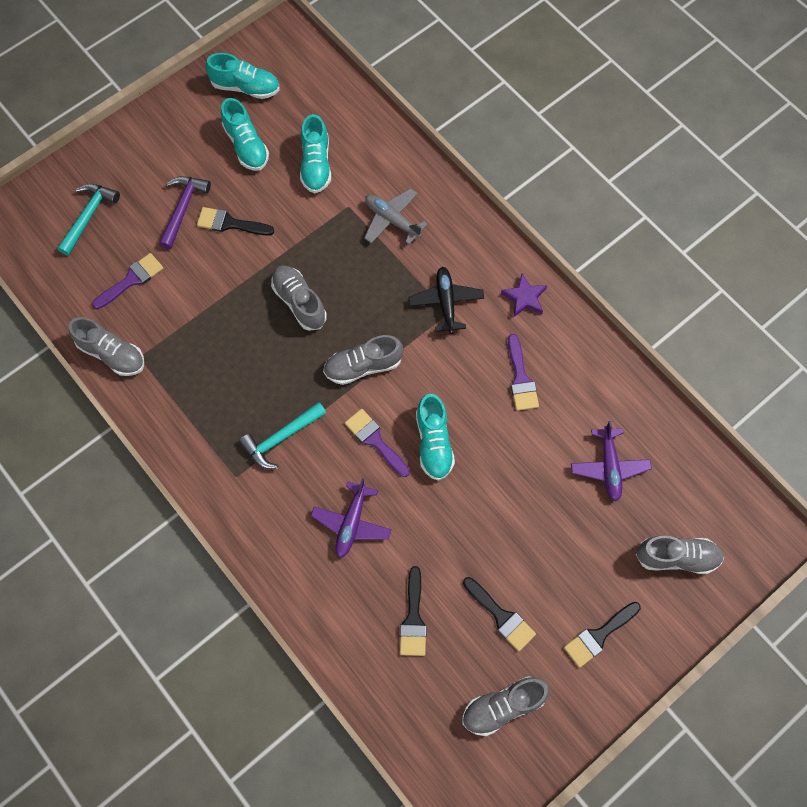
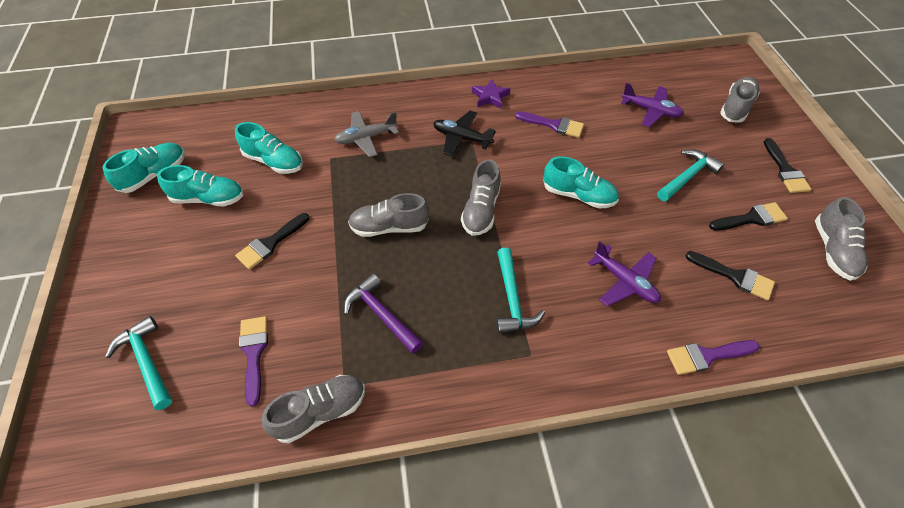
camera: 60 degrees left, 15 degrees down
purple hammer [159,176,211,249] -> purple hammer moved to [344,274,423,354]
purple brush [345,409,410,477] -> purple brush moved to [667,340,760,375]
none -> turquoise hammer [657,149,724,201]

